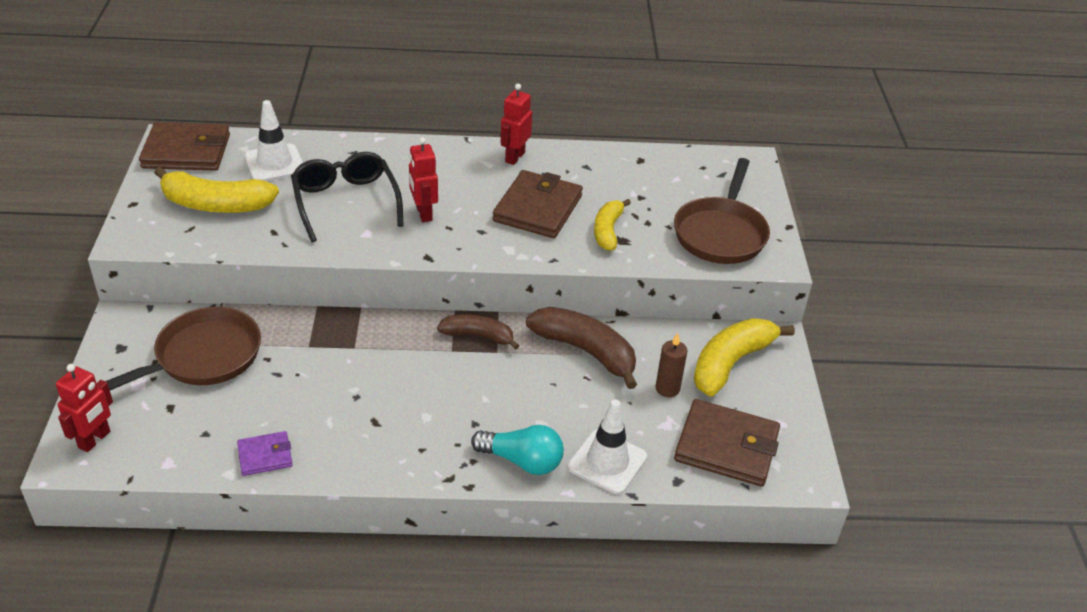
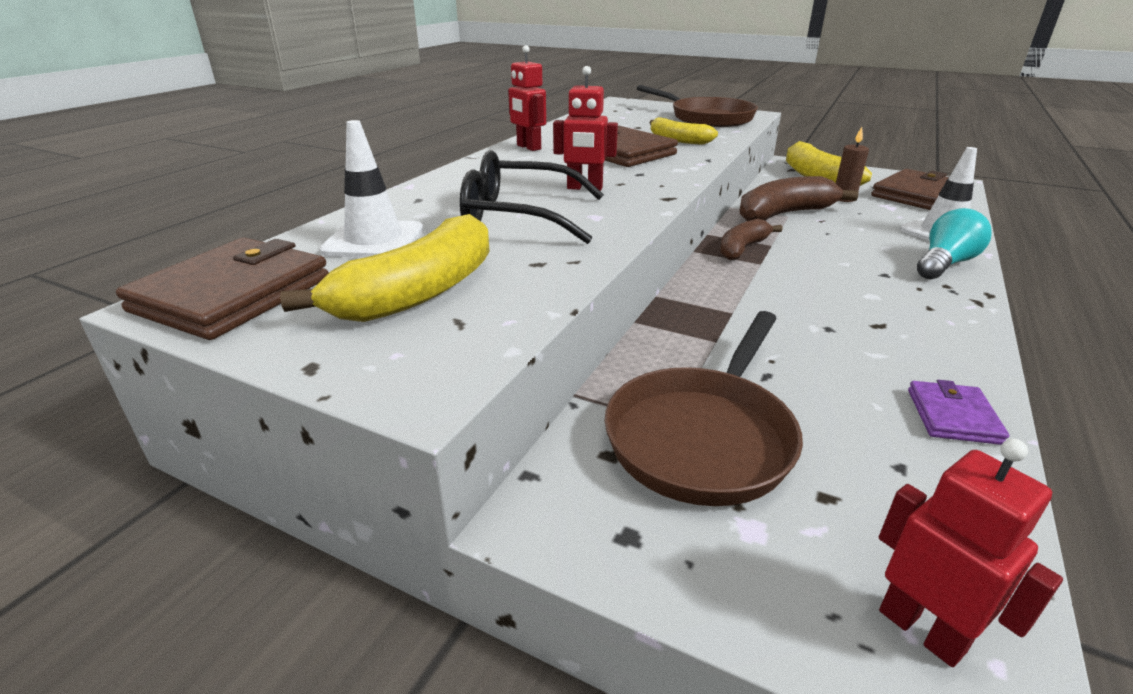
camera: 60 degrees left, 10 degrees down
brown pan [105,307,261,390] -> brown pan turned 135 degrees counterclockwise [605,311,803,506]

